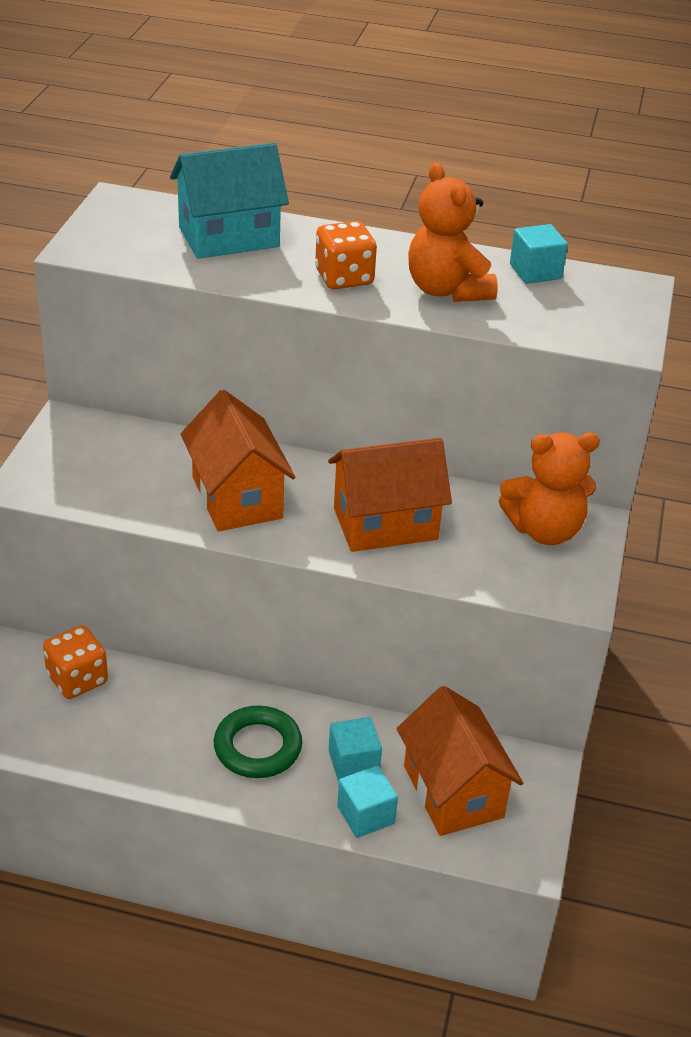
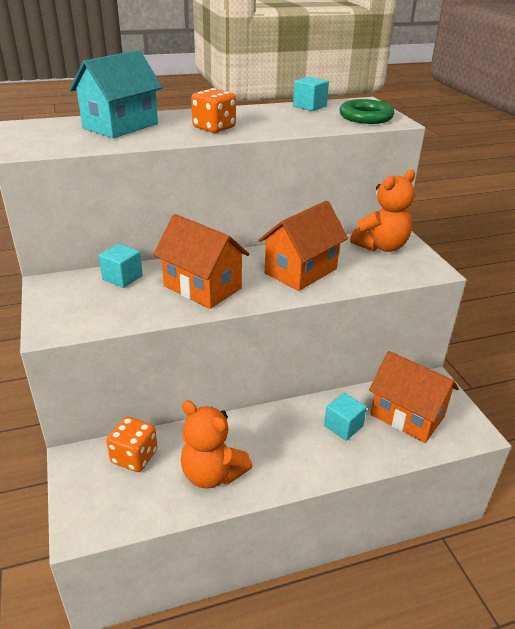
camera: 30 degrees left, 5 degrees down
green ring [214,705,302,778] -> green ring moved to [340,99,394,124]
turquoise cube [337,766,398,838] -> turquoise cube moved to [99,244,143,288]
orange teddy bear [408,162,498,302] -> orange teddy bear moved to [181,400,252,489]

